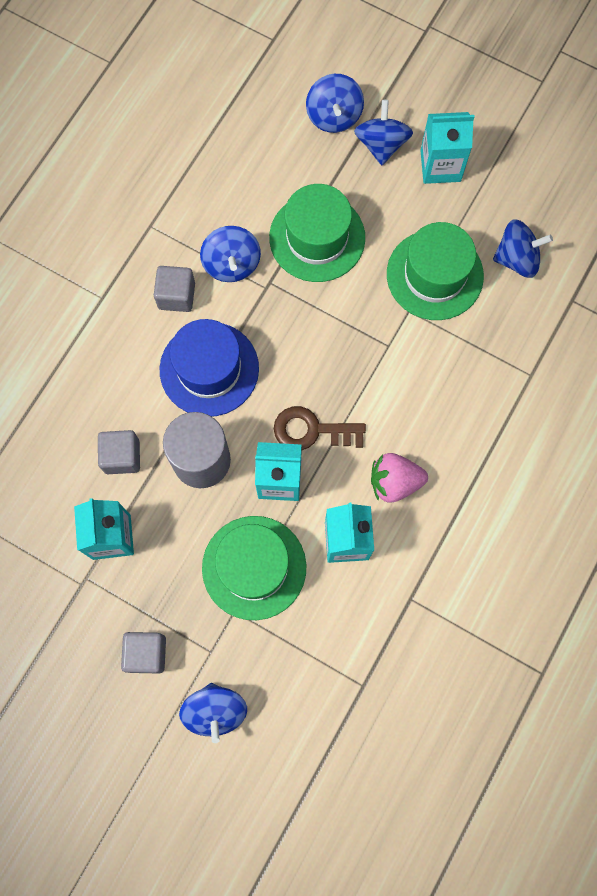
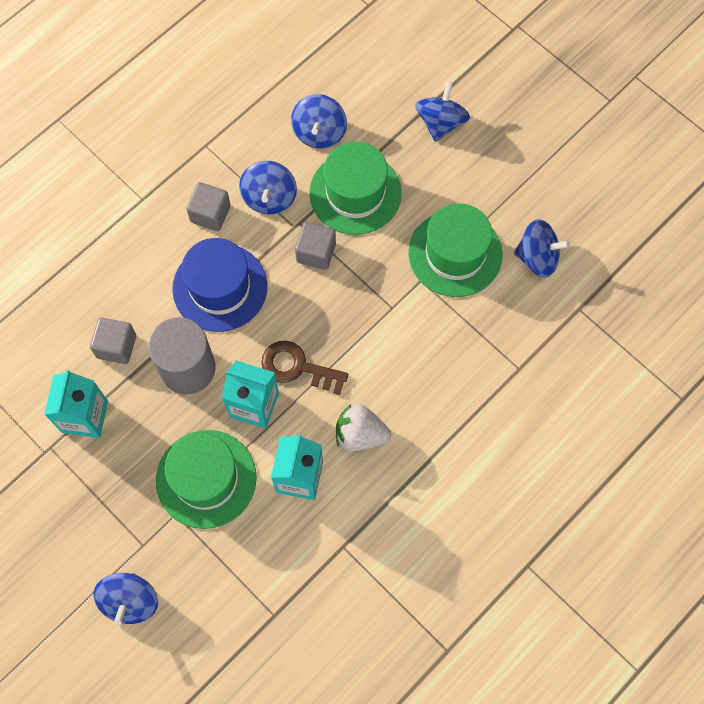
camera: 15 degrees right, 5 degrees down
grey cube [121,632,166,674] -> grey cube moved to [295,222,336,270]
blue spinning top [306,74,364,133] -> blue spinning top moved to [291,94,347,149]
pink strawberry [371,453,428,503] -> white strawberry [336,403,391,451]
turquoise carton [420,112,475,184] -> none

